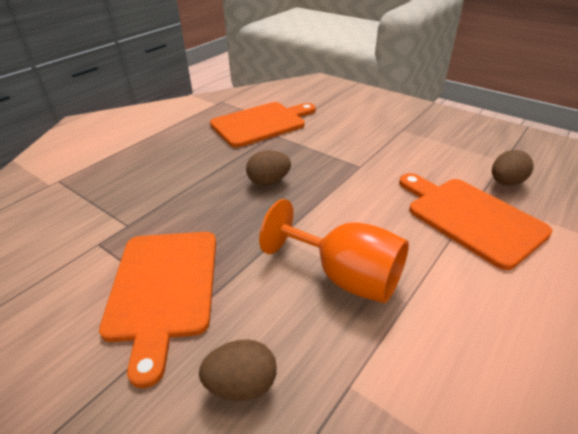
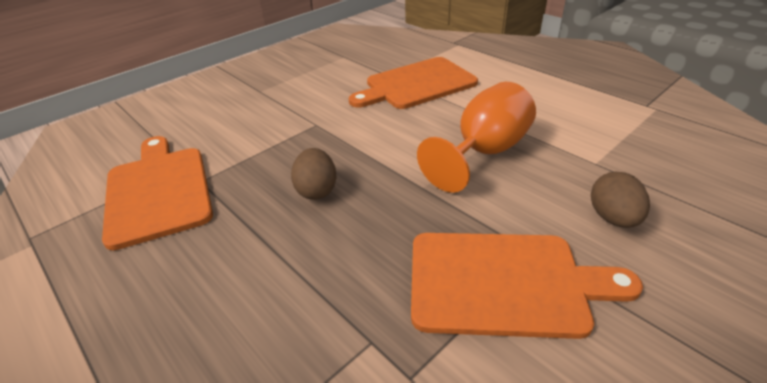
camera: 80 degrees left, 0 degrees up
brown egg [492,150,534,186] -> none

